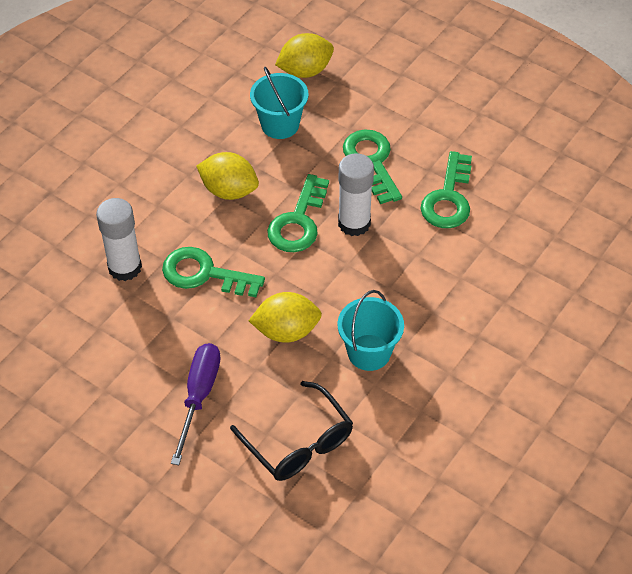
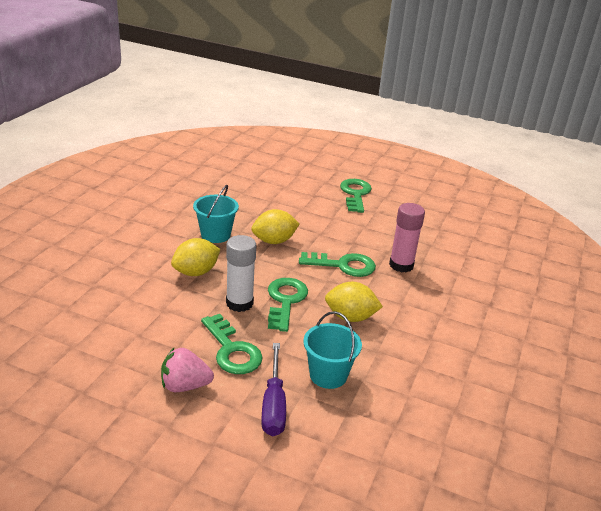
camera: 165 degrees right, 20 degrees down
white glue stick [96,198,142,281] -> pink glue stick [389,203,425,273]
purple screwdriver [171,343,220,465] -> purple screwdriver moved to [261,343,286,436]
black glasses [230,381,353,481] -> none
yellow lemon [275,33,334,78] -> yellow lemon moved to [171,238,220,276]
green key [420,151,472,228] -> green key moved to [340,179,372,213]
none -> pink strawberry [161,348,214,392]

